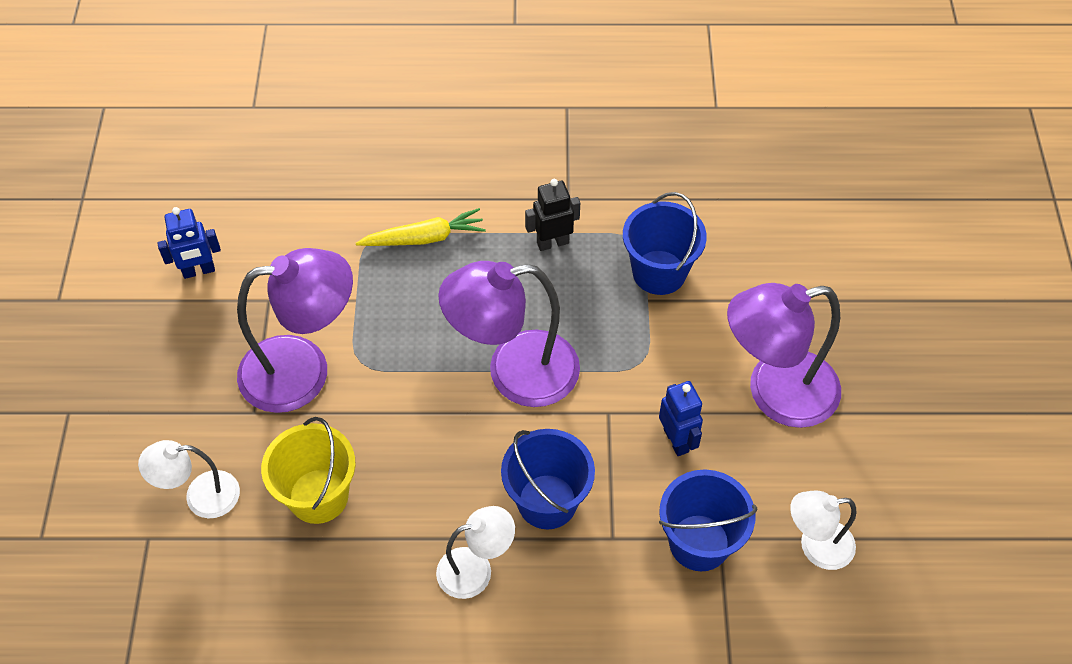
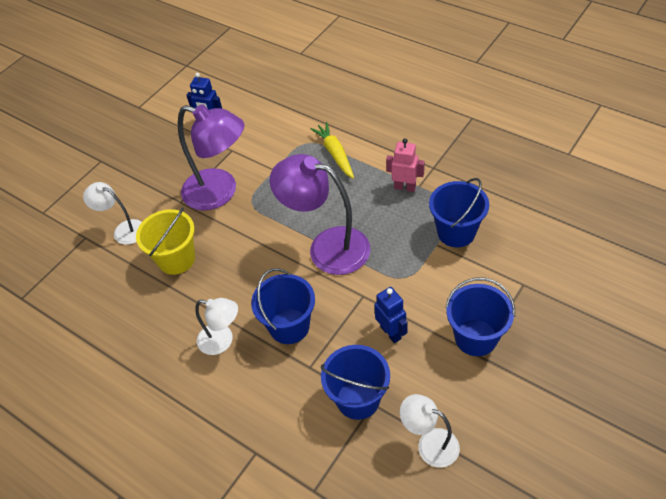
camera: 40 degrees right, 5 degrees down
yellow carrot [356,208,486,246] -> yellow carrot turned 135 degrees counterclockwise [310,122,354,179]
black robot [525,179,580,251] -> pink robot [386,138,425,192]
blue robot [659,381,703,456] -> blue robot turned 45 degrees counterclockwise [374,287,408,343]
purple lamp [727,283,841,428] -> blue bucket [445,278,515,356]

